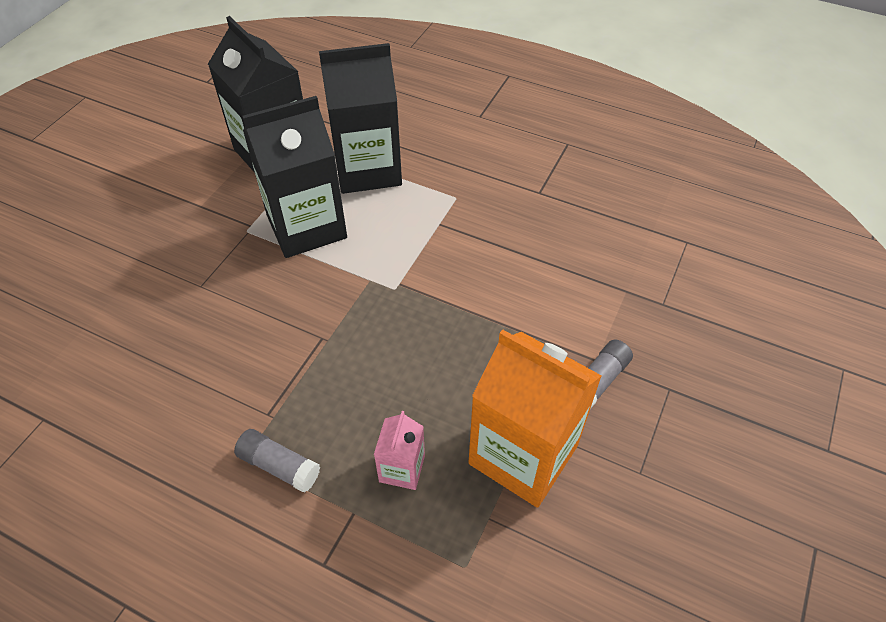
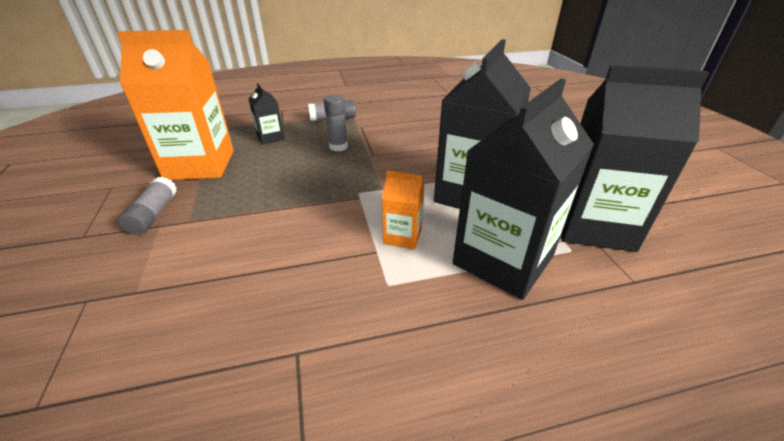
camera: 140 degrees right, 15 degrees down
pink carton [374,411,425,490] -> black carton [249,83,285,145]
none -> grey glue stick [324,95,348,152]
none -> orange carton [382,171,424,249]

